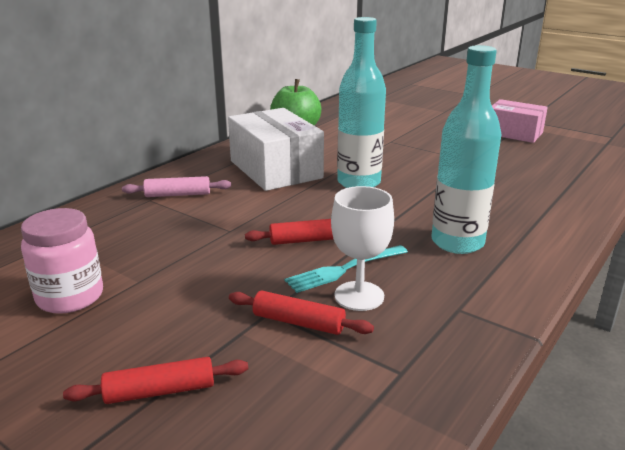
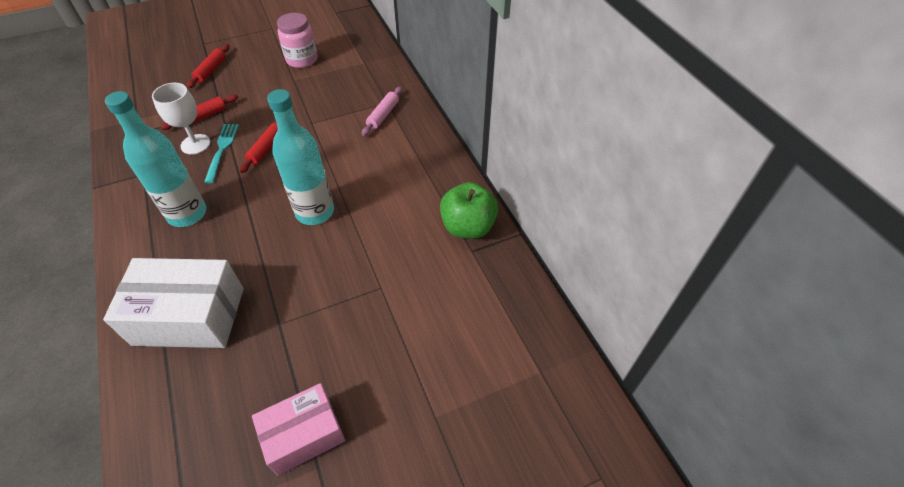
camera: 120 degrees right, 25 degrees up
white box [228,108,324,191] -> white box moved to [103,258,244,348]

